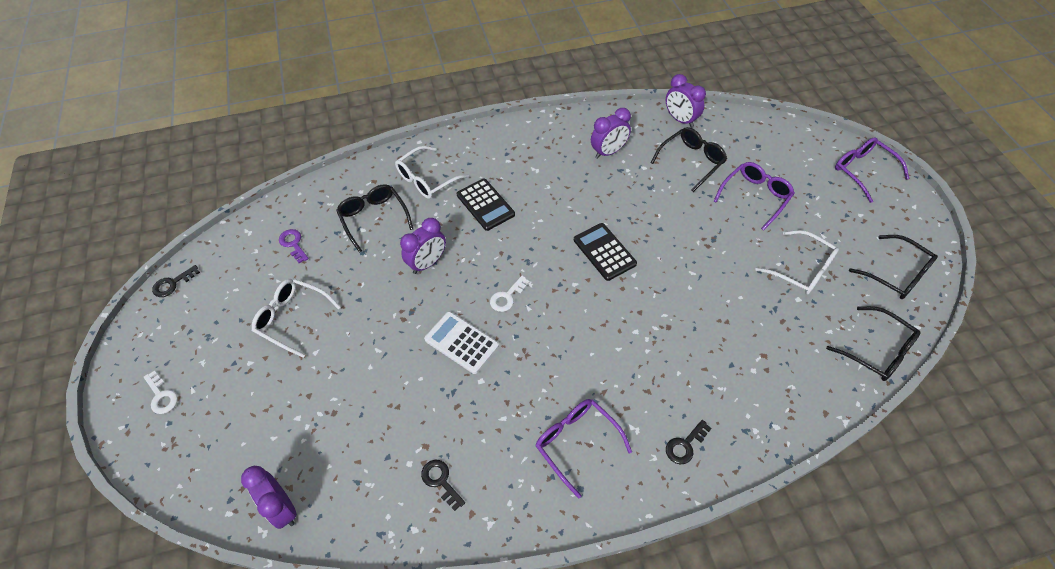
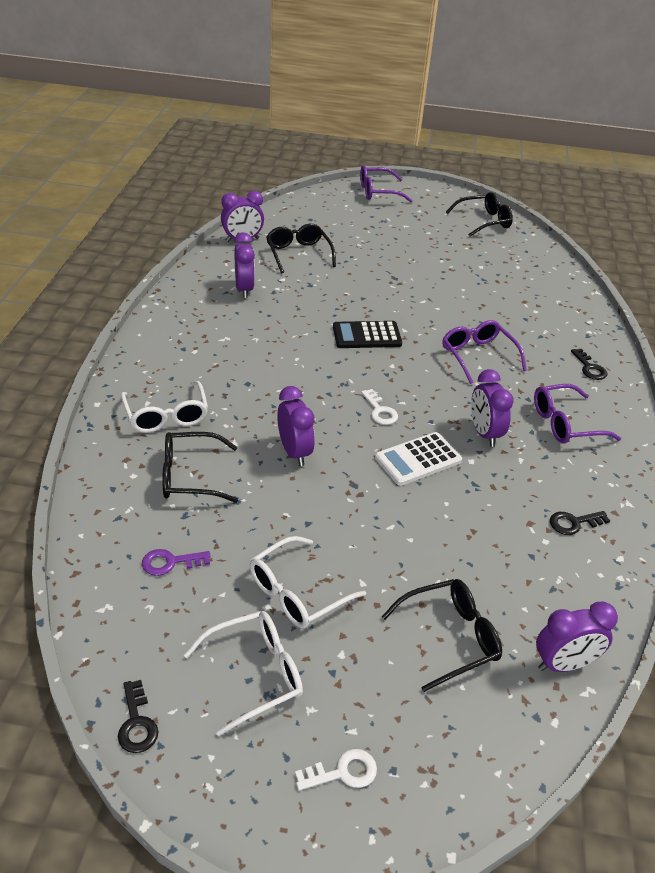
camera: 70 degrees left, 15 degrees down
black calculator [457,179,515,231] -> none
purple glasses [713,162,795,231] -> purple glasses moved to [442,320,527,384]
white glasses [756,230,839,295] -> white glasses moved to [184,611,303,736]
black glasses [826,306,921,381] -> black glasses moved to [382,579,502,692]
none -> purple clock [471,369,514,447]

